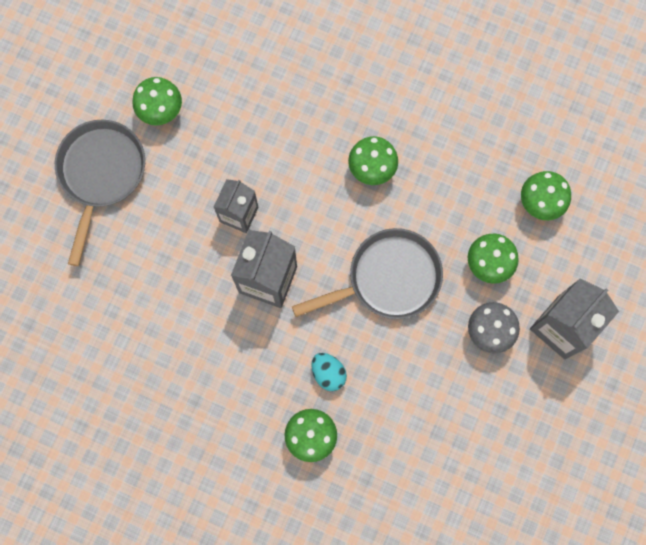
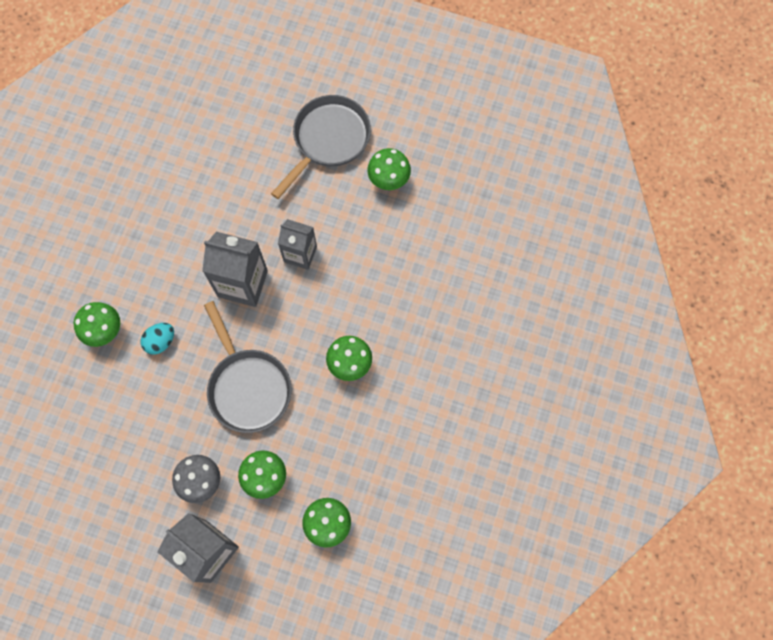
camera: 85 degrees right, 5 degrees down
grey pan [55,119,145,266] -> grey pan turned 60 degrees counterclockwise [271,95,371,199]

